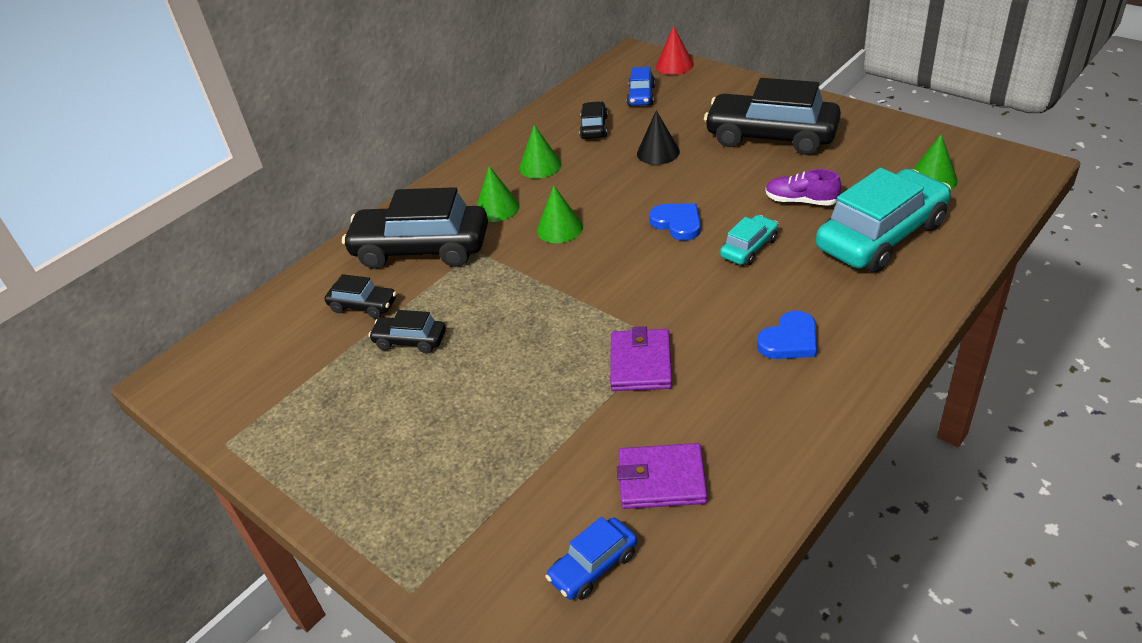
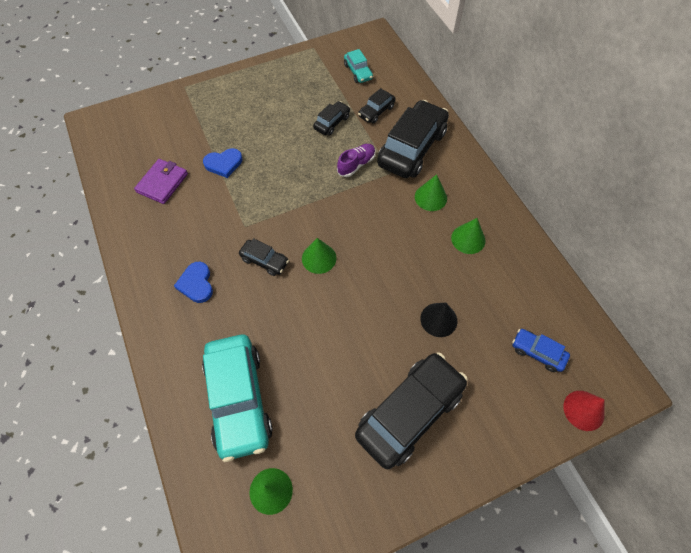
camera: 110 degrees right, 20 degrees up
green cone [537,185,583,243] -> green cone moved to [302,238,336,274]
blue car [546,517,637,600] -> none
black car [579,101,608,139] -> black car moved to [239,238,289,276]
purple wallet [610,326,672,391] -> none
blue heart [649,203,701,241] -> blue heart moved to [203,148,242,178]
turquoise car [720,215,778,266] -> turquoise car moved to [344,49,373,83]
purple shoe [766,169,841,206] -> purple shoe moved to [337,144,375,177]

